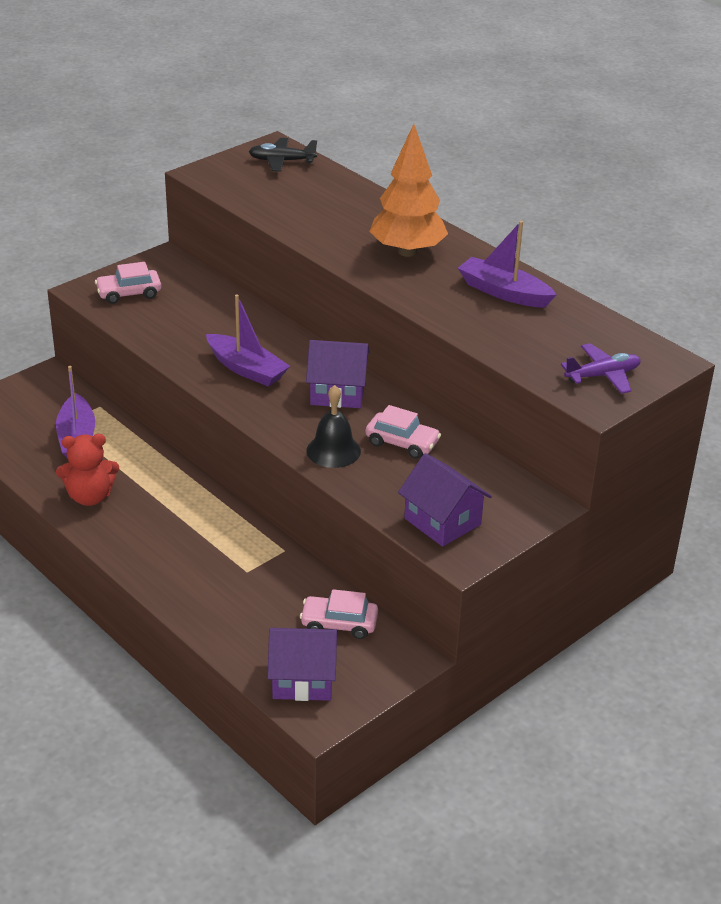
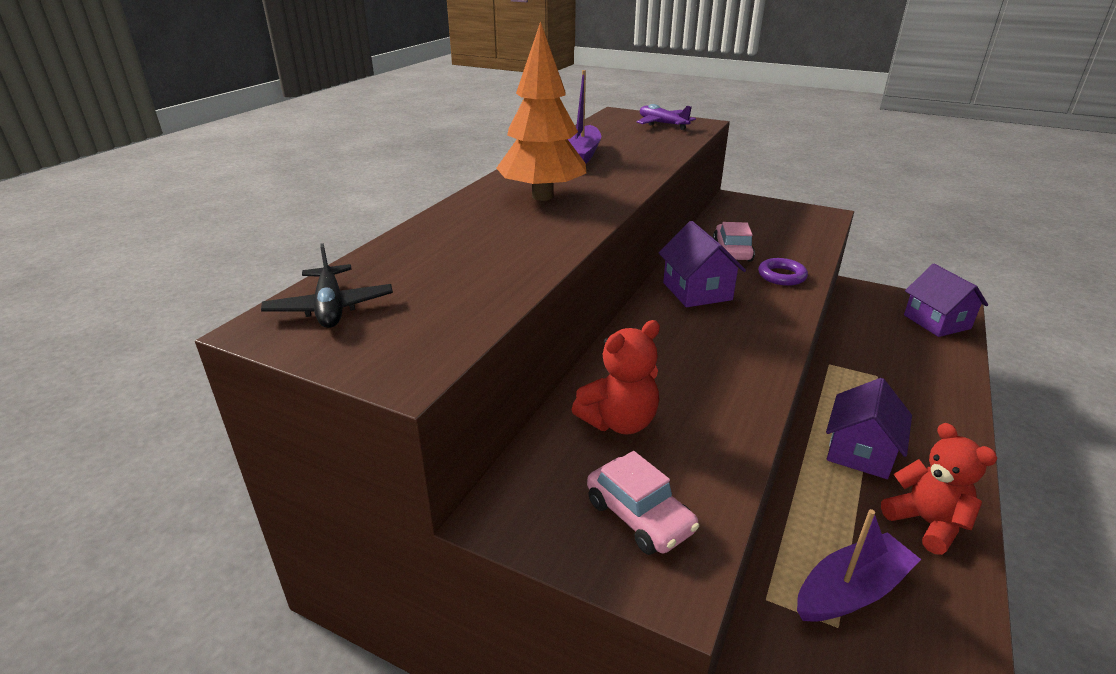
camera: 110 degrees left, 5 degrees down
purple boat [206,294,290,387] -> none
pink car [300,589,378,639] -> none
black bell [307,385,361,468] -> purple ring [758,258,808,286]
purple house [398,453,492,547] -> purple house moved to [826,378,912,479]
none -> red teddy bear [572,320,660,435]

